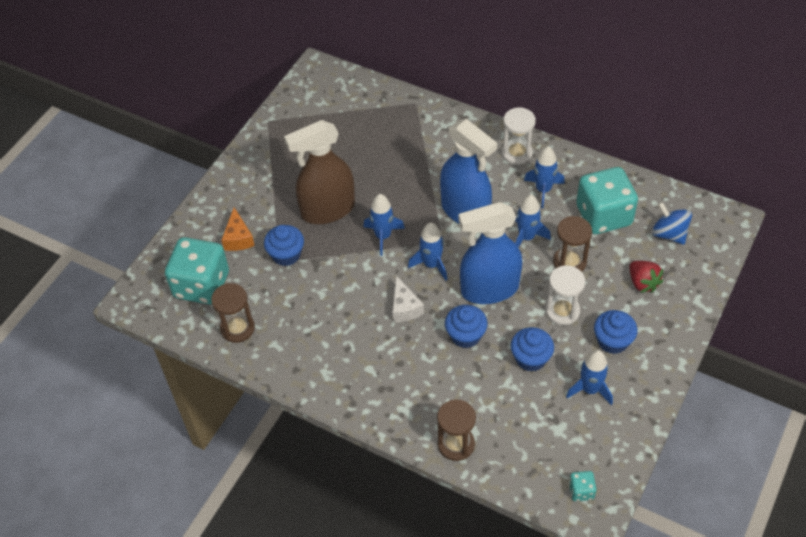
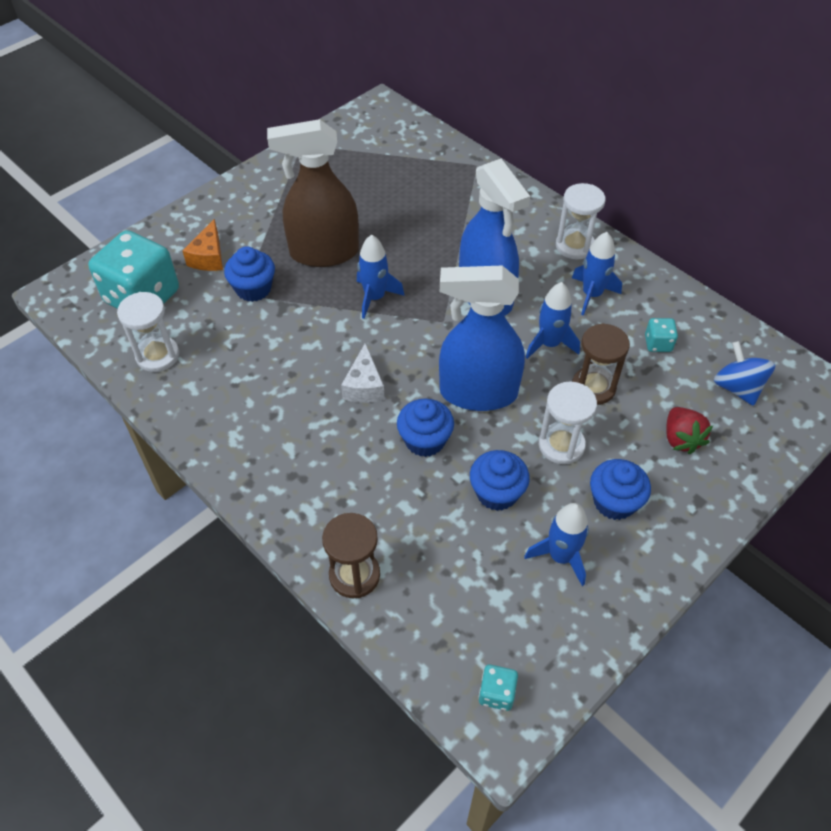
camera: 15 degrees right, 0 degrees up
brown hourglass [211,283,255,343] -> white hourglass [117,292,179,372]
blue rocket [408,223,447,281] -> none
turquoise dice [576,167,638,234] -> turquoise dice [645,318,678,352], size x0.42

